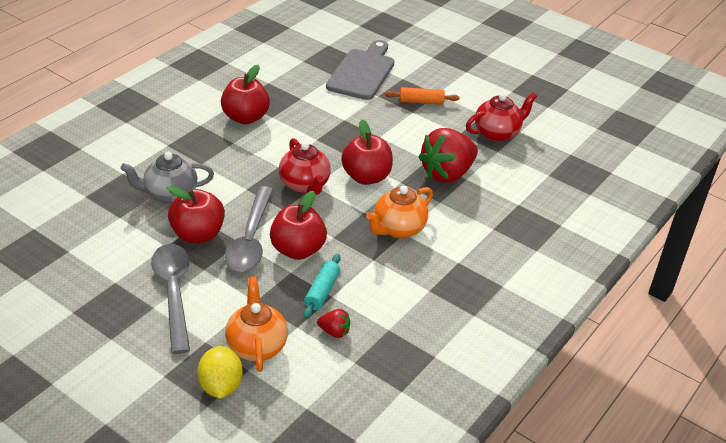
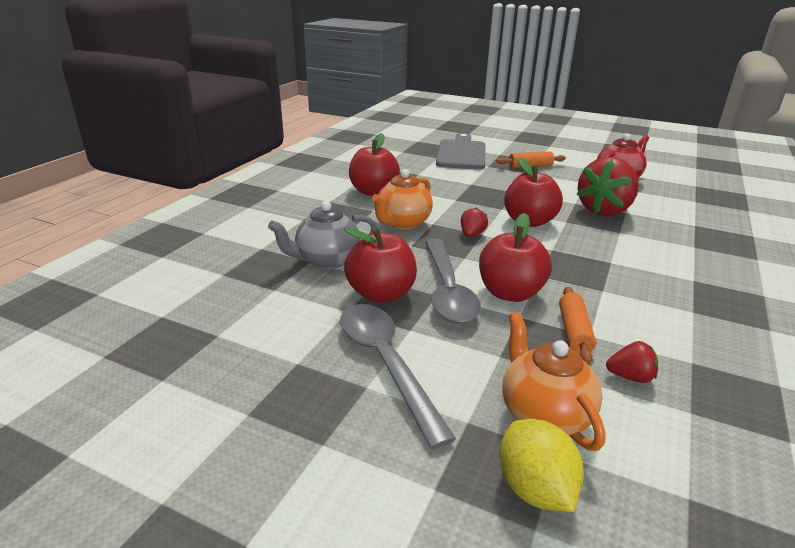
camera: 10 degrees left, 10 degrees down
red teapot [279,138,331,195] -> red strawberry [461,207,488,237]
turquoise rolling pin [303,254,341,319] -> orange rolling pin [559,287,596,365]
orange teapot [366,186,433,238] -> orange teapot moved to [372,169,433,230]

